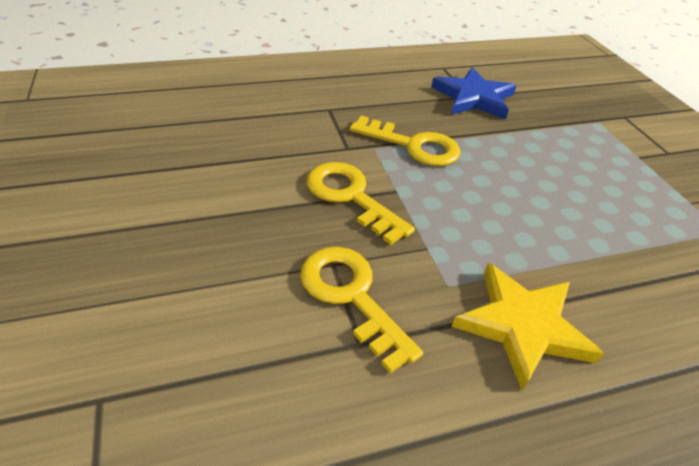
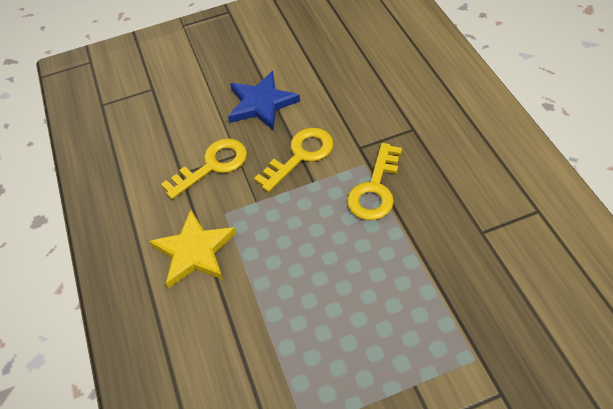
camera: 95 degrees right, 10 degrees up
blue star [431,67,516,120] -> blue star moved to [228,71,300,130]

